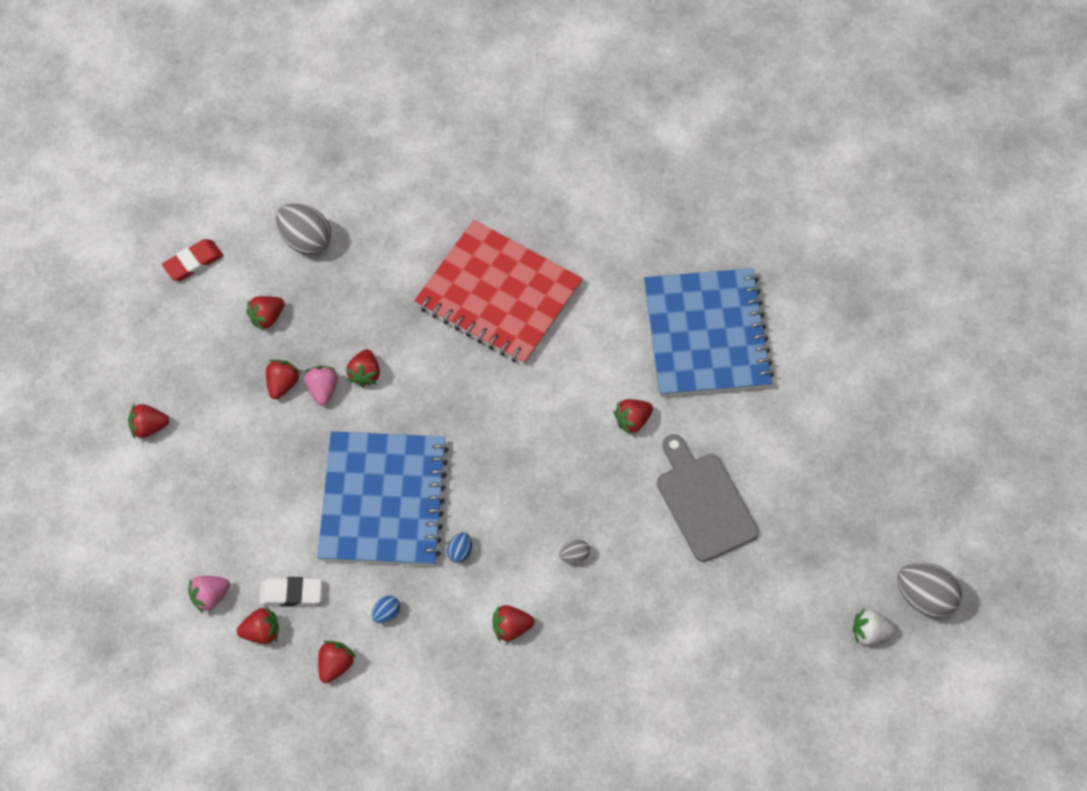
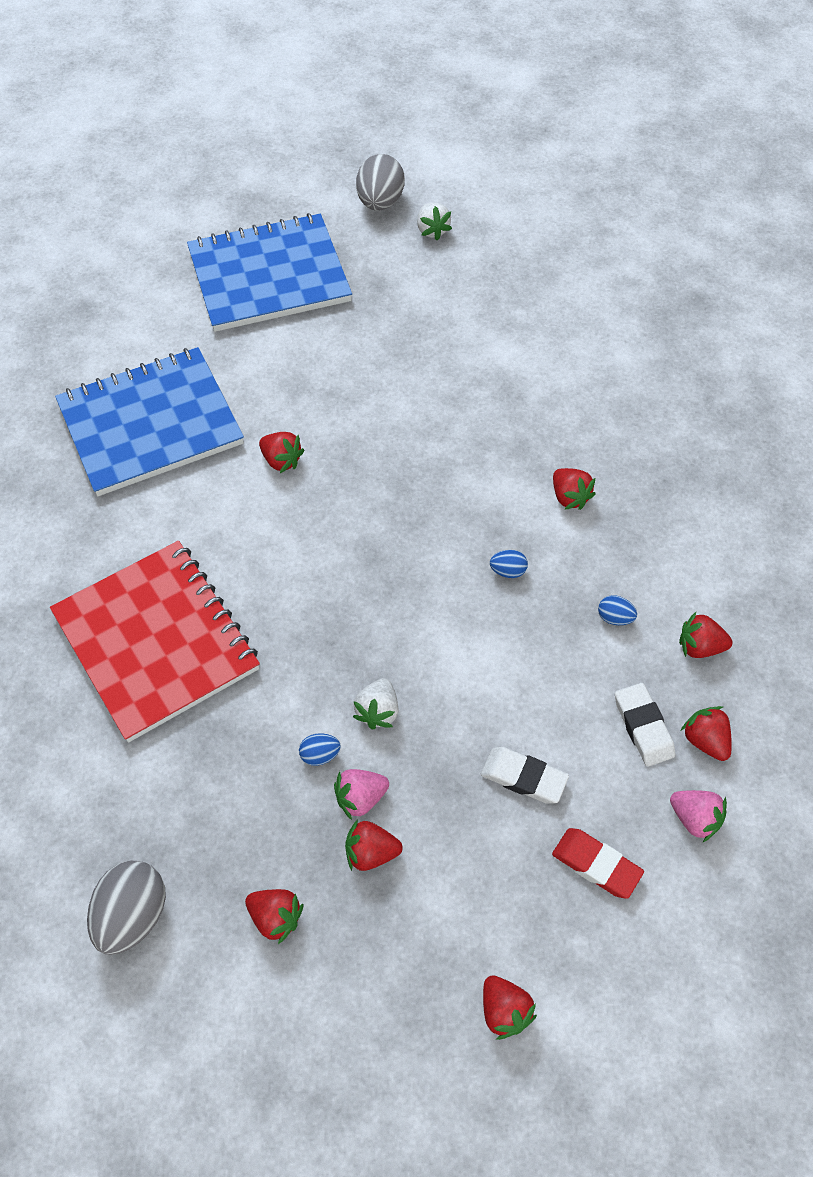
camera: 110 degrees left, 5 degrees down
red eraser [162,239,223,281] -> red eraser moved to [552,828,644,899]
blue notebook [317,431,449,566] -> blue notebook moved to [187,213,352,332]
red strawberry [346,349,380,388] -> blue egg [299,733,341,766]
red notebook [414,220,583,365] -> red notebook turned 45 degrees counterclockwise [50,541,260,743]
grey egg [559,540,590,564] -> none
grey cutting board [657,434,759,562] -> none
none -> white strawberry [353,678,399,729]
none -> white eraser [481,747,569,804]

